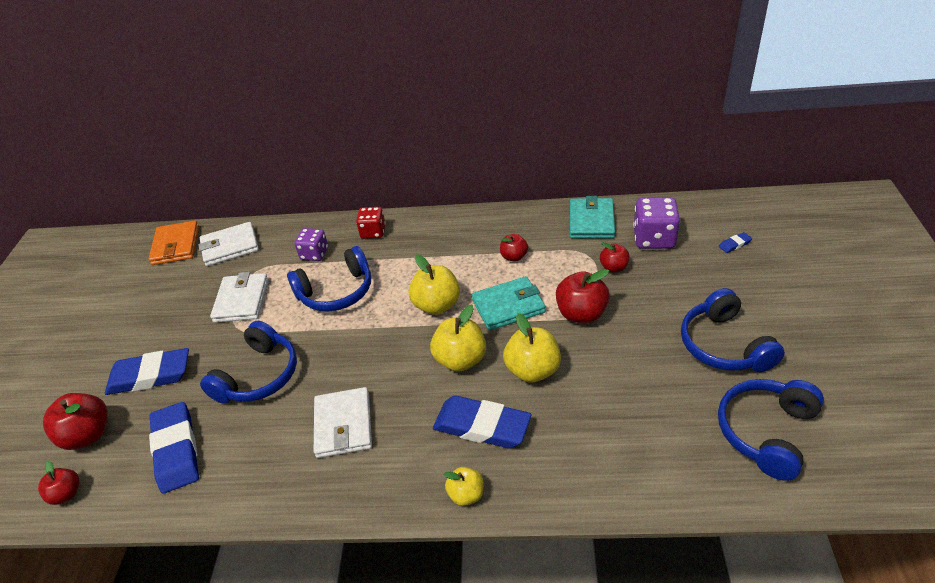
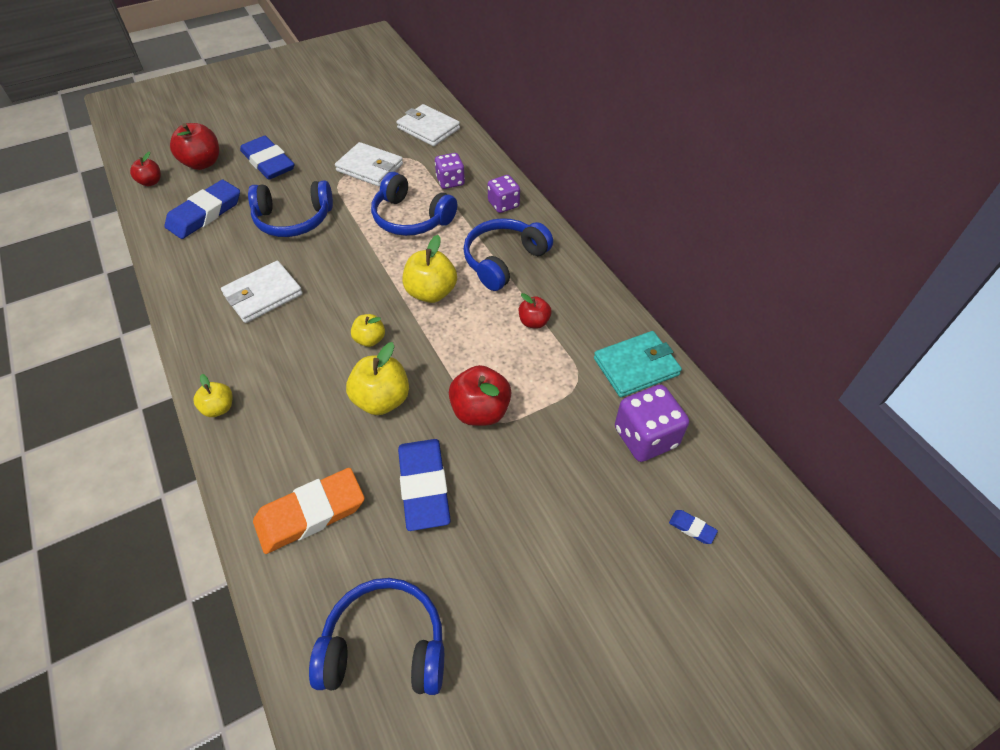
camera: 55 degrees right, 10 degrees up
orange wallet [148,221,199,265] -> none
white wallet [210,272,268,323] -> white wallet turned 60 degrees clockwise [335,142,403,187]
red dice [356,207,386,239] -> purple dice [488,175,520,213]
yellow apple [430,305,486,372] -> yellow apple [351,314,385,347], size x0.59
blue eraser [433,396,531,449] -> blue eraser moved to [398,439,451,531]
turquoise wallet [472,276,546,331] -> none
red apple [600,242,630,272] -> none
blue headphones [681,288,785,372] -> blue headphones moved to [463,218,553,291]
none -> orange eraser [253,468,365,554]

